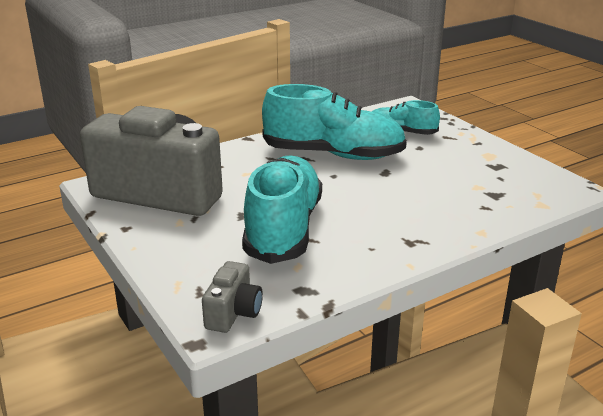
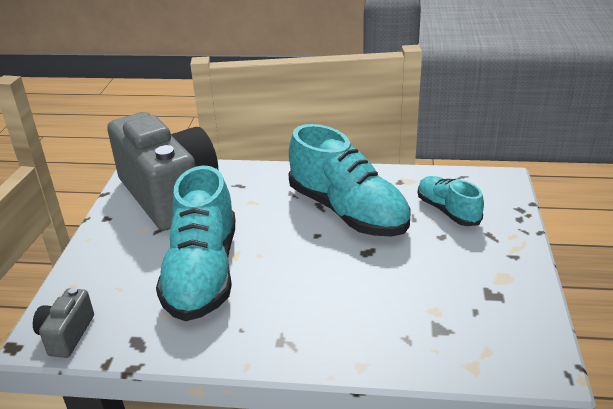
camera: 40 degrees right, 5 degrees up
grey camera [202,261,263,333] -> grey camera turned 135 degrees clockwise [33,288,94,358]
turquoise shoe [242,156,322,264] -> turquoise shoe turned 135 degrees clockwise [156,166,235,321]

